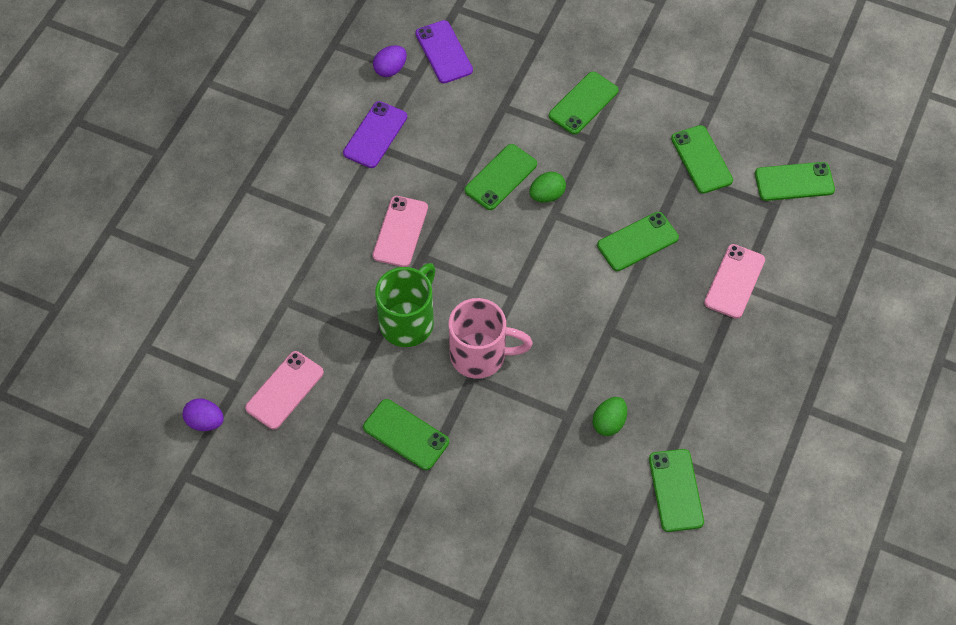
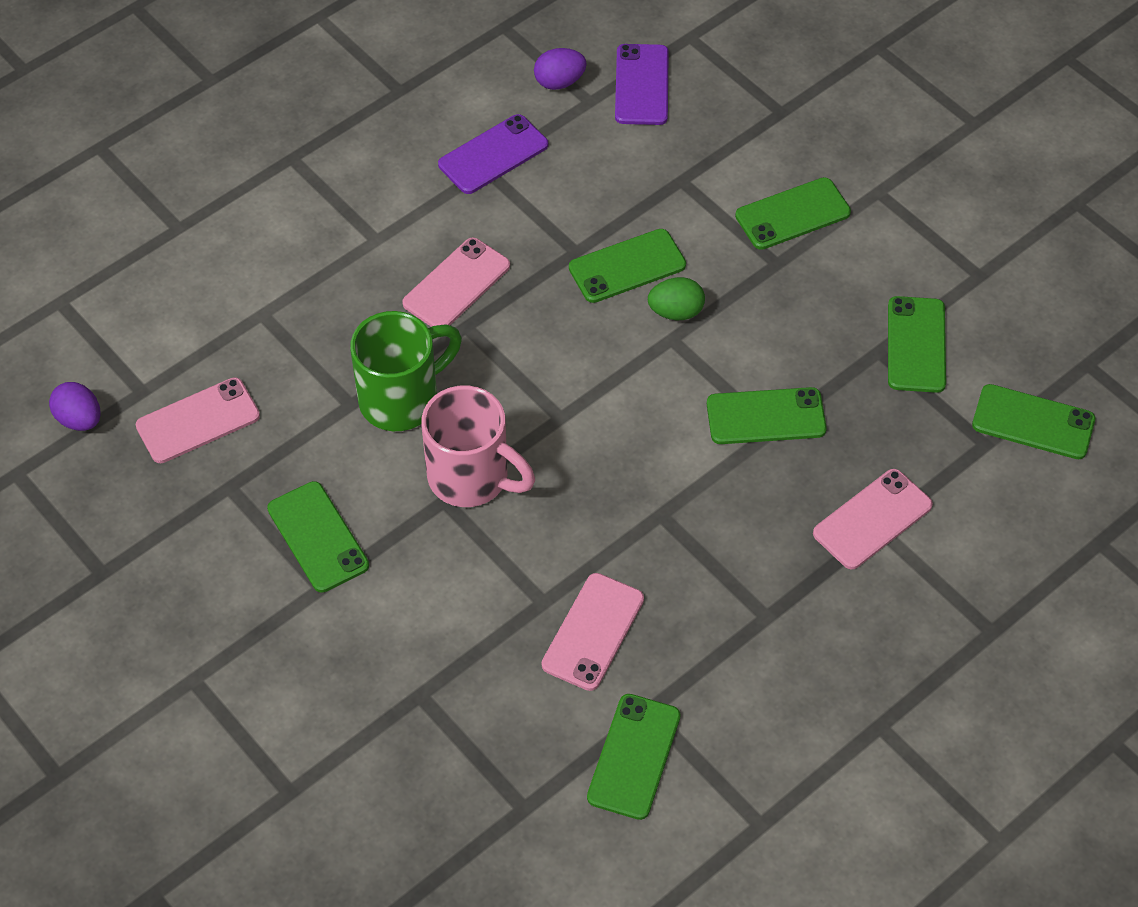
camera: 25 degrees right, 5 degrees down
green egg [593,397,627,436] -> pink phone [542,573,644,691]

